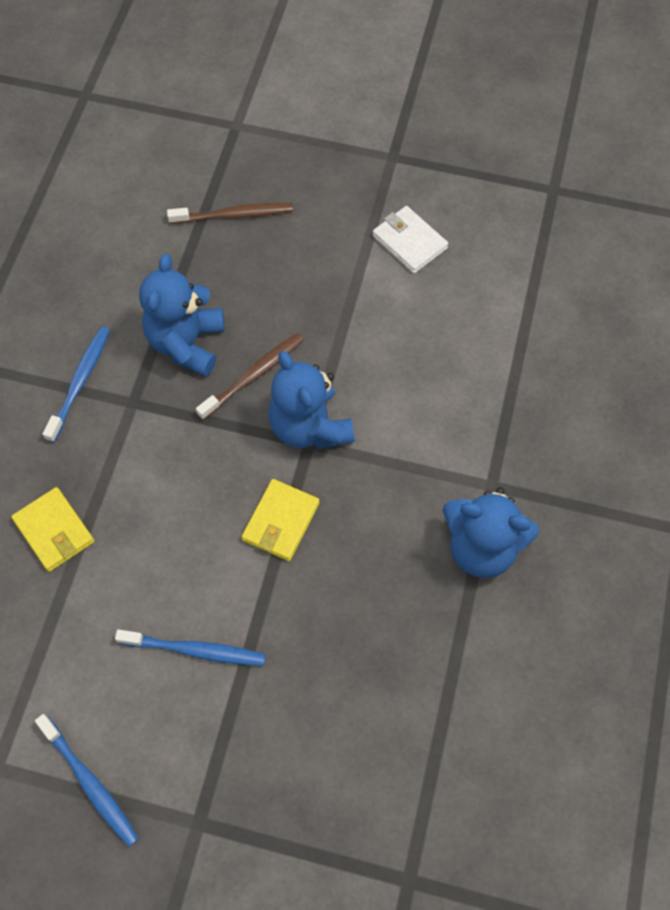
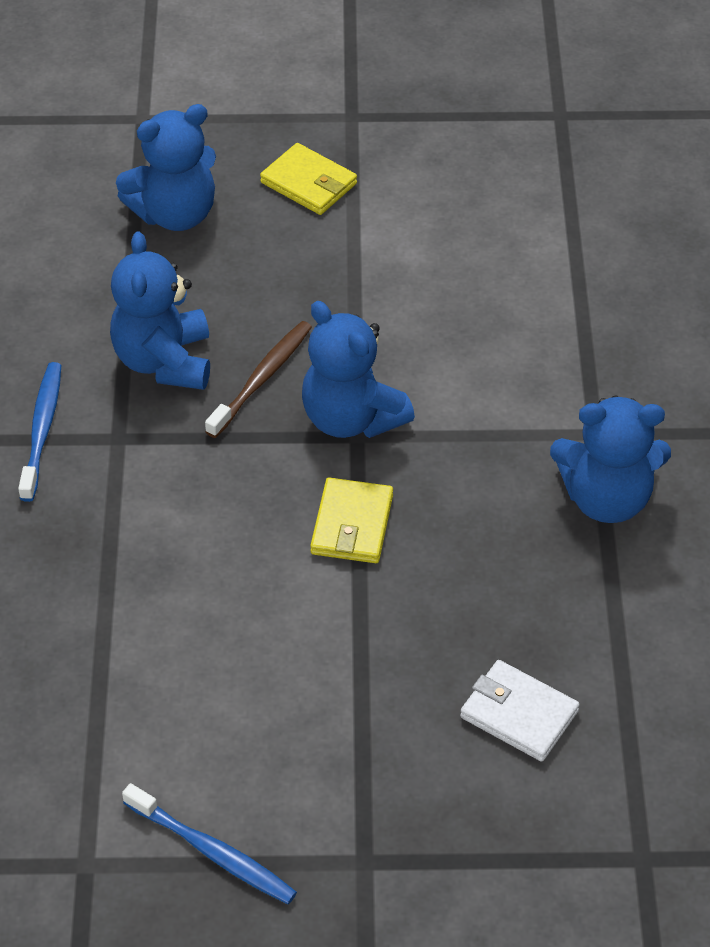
camera: 15 degrees left, 15 degrees down
yellow wallet [11,487,94,572] -> yellow wallet moved to [260,143,357,215]
blue toothbrush [115,630,266,666] -> none
brown toothbrush [167,203,293,224] -> blue teddy bear [116,104,216,231]
white wallet [373,206,448,274] -> white wallet moved to [460,660,580,762]

